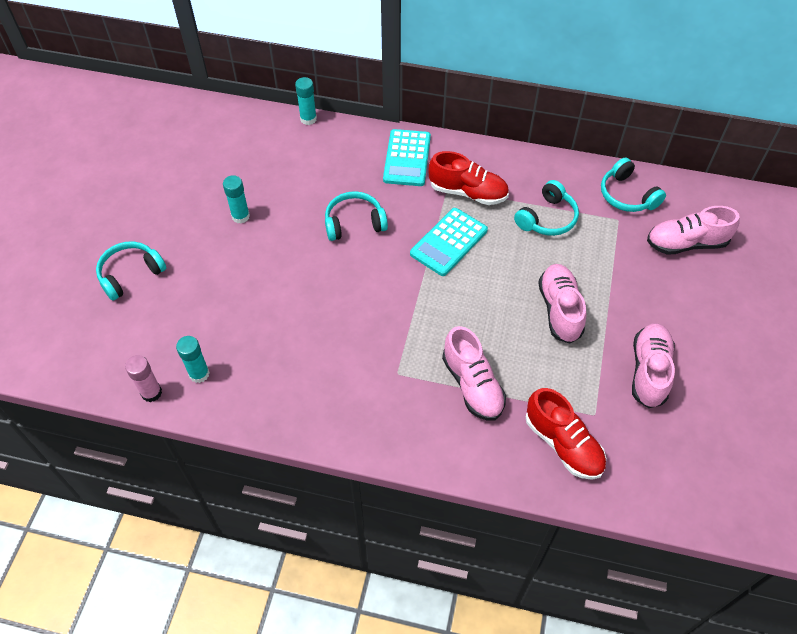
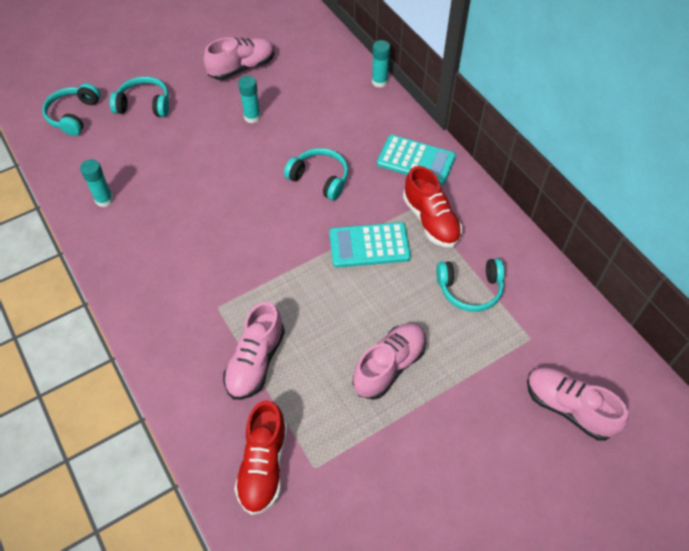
camera: 45 degrees right, 0 degrees up
pink glue stick [125,355,162,402] -> none
turquoise calculator [383,129,431,186] -> turquoise calculator turned 120 degrees counterclockwise [377,135,456,185]
turquoise headphones [601,157,666,212] -> turquoise headphones moved to [42,83,100,136]
pink shoe [632,323,675,408] -> pink shoe moved to [204,37,275,80]

